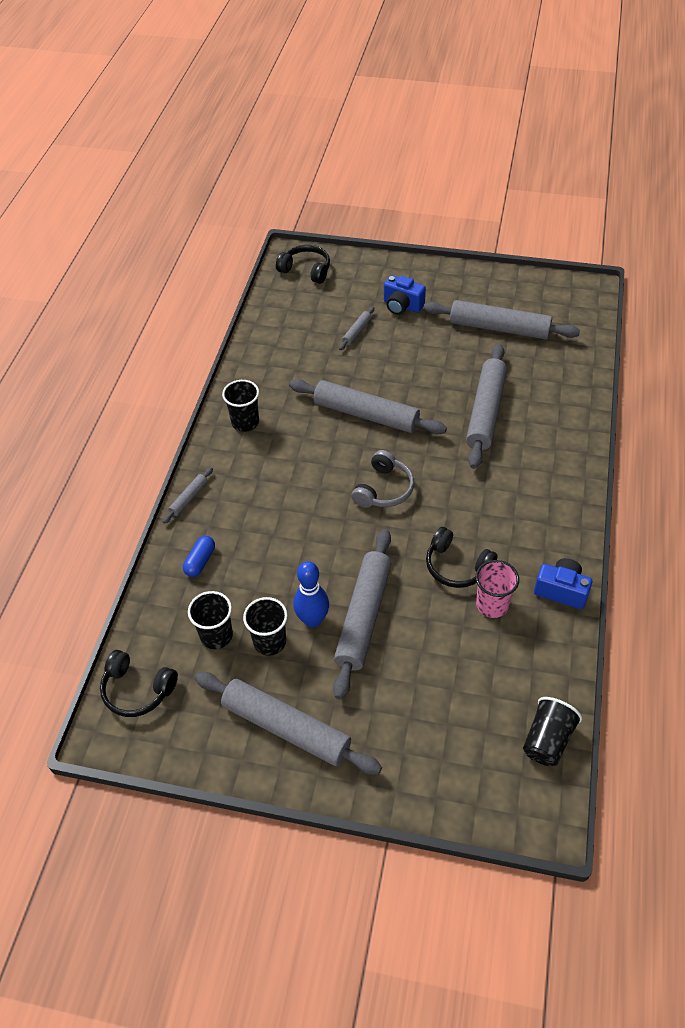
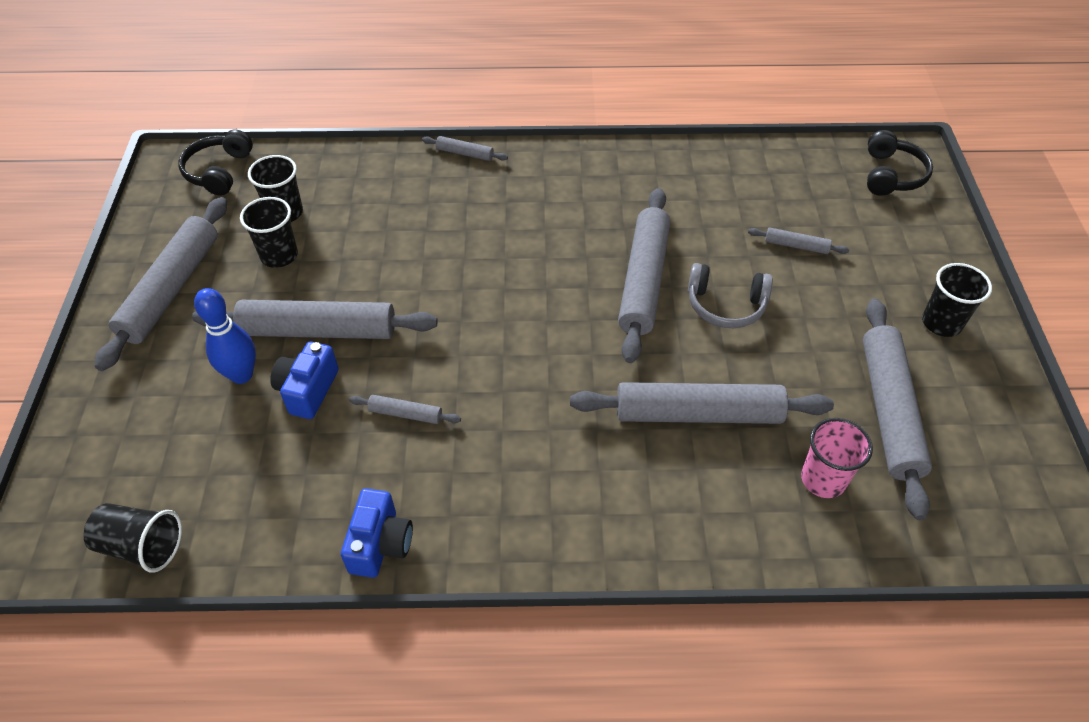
camera: 75 degrees right, 0 degrees up
blue capsule [183,536,215,577] -> none
black cup [222,380,259,432] -> black cup moved to [922,263,992,337]
blue bowling pin [293,561,329,628] -> blue bowling pin moved to [194,288,256,384]
grey headphones [351,450,414,508] -> grey headphones moved to [688,263,773,328]
blue camera [384,275,426,315] -> blue camera moved to [270,342,339,419]
black headphones [426,527,498,588] -> grey rolling pin [349,395,461,424]
pink cup [475,560,519,618] -> pink cup moved to [801,418,873,498]

